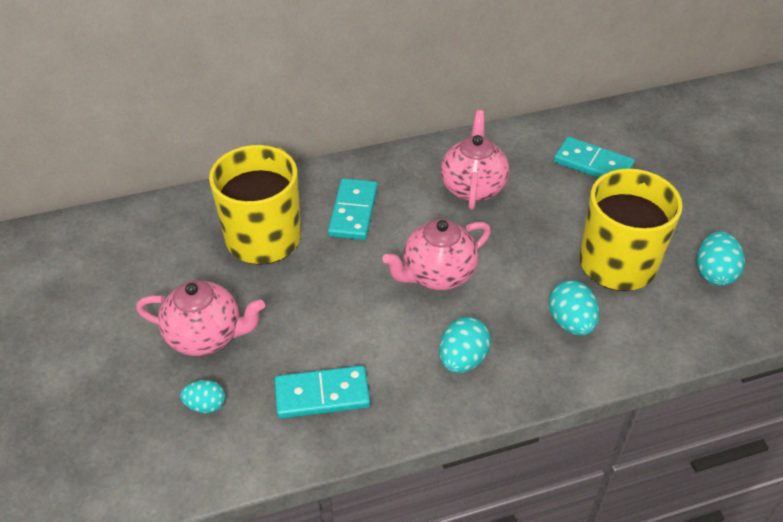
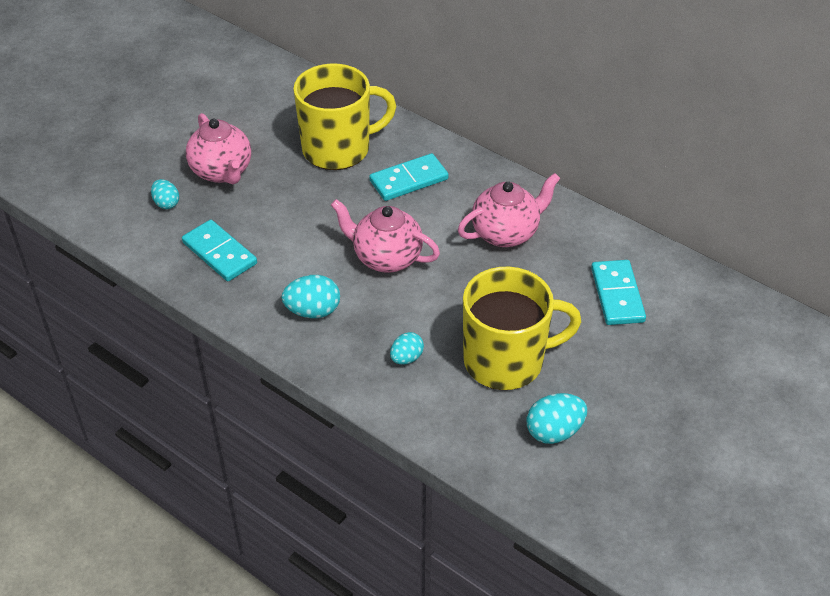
camera: 55 degrees right, 0 degrees up
turquoise egg [549,280,600,335] -> turquoise egg [390,332,424,365], size x0.65

